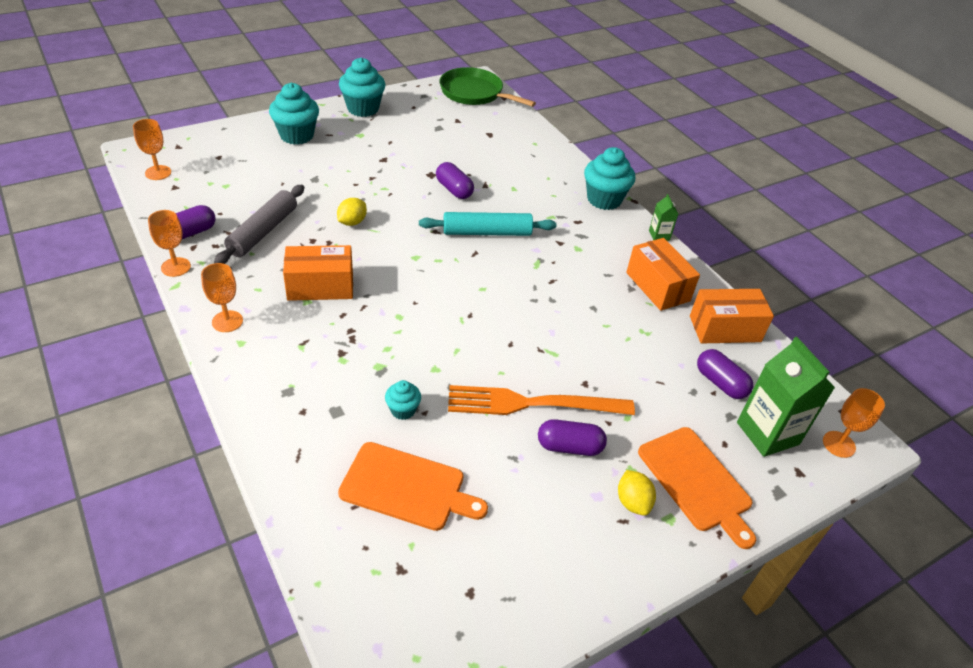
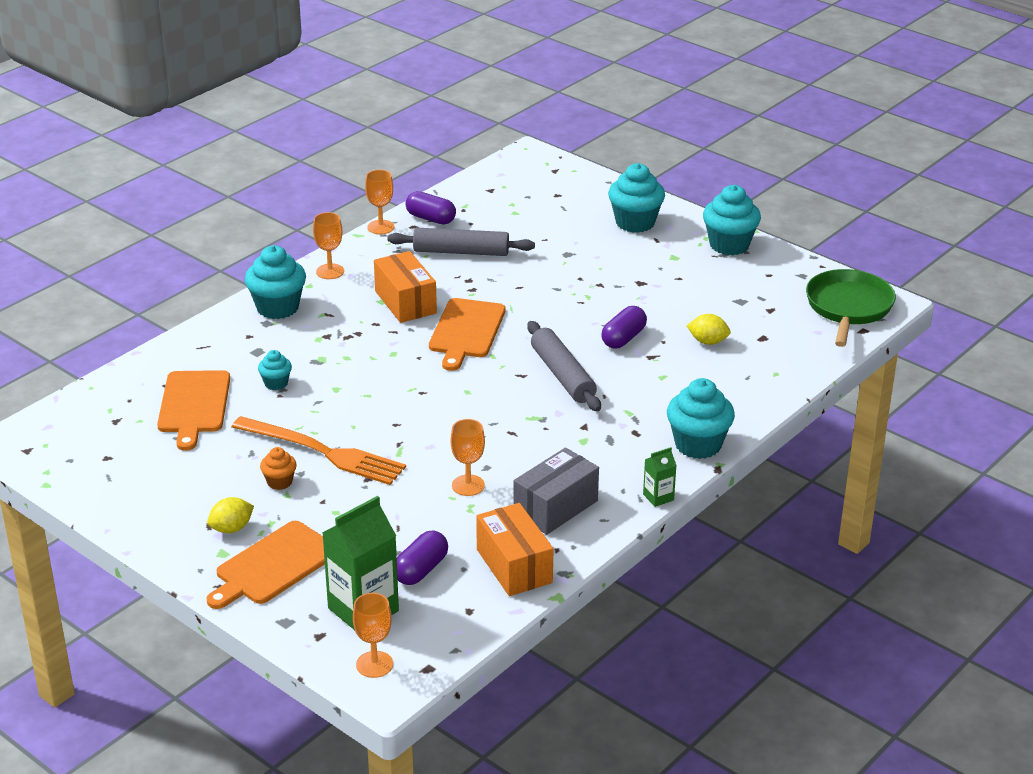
camera: 75 degrees right, 10 degrees down
orange goblet [133,119,171,180] -> orange goblet moved to [451,419,485,496]
yellow lemon [337,198,367,226] -> yellow lemon moved to [687,314,731,345]
turquoise rolling pin [419,212,556,236] -> grey rolling pin [527,321,601,411]
orange fork [448,385,635,415] -> orange fork turned 135 degrees clockwise [232,416,406,485]
purple capsule [538,419,607,456] -> orange cupcake [260,447,297,490]
orange box [626,238,700,311] -> grey box [513,447,599,535]
none -> turquoise cupcake [245,245,306,319]
none -> orange cutting board [429,298,506,371]

